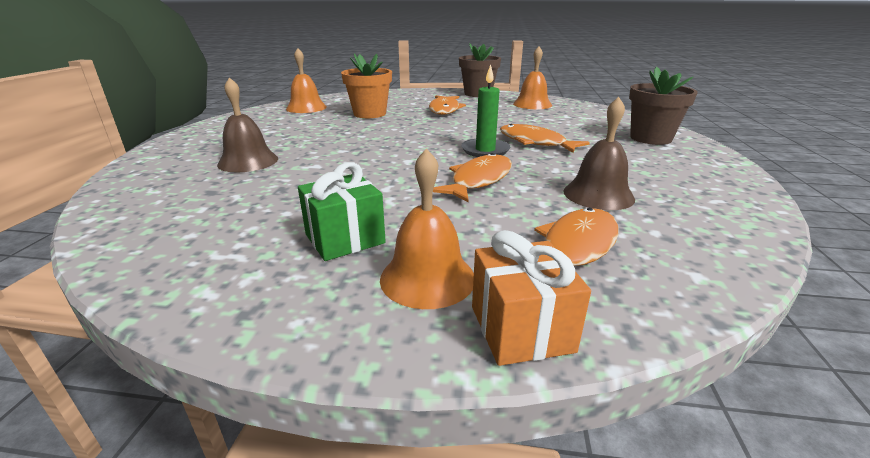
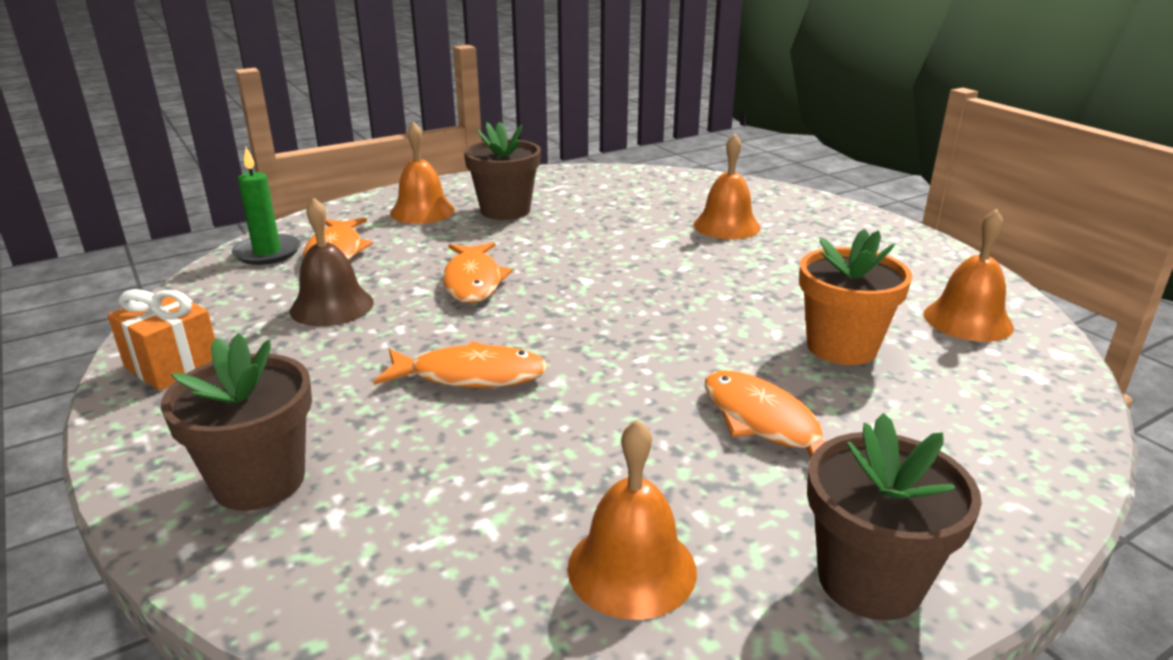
camera: 140 degrees right, 0 degrees up
brown bell [217,77,278,172] -> orange bell [693,134,761,239]
green gift [298,162,386,261] -> brown flower pot [464,122,541,220]
green candle [461,64,510,157] -> green candle moved to [232,147,300,265]
orange gift [472,230,591,366] -> orange gift moved to [107,289,215,391]

